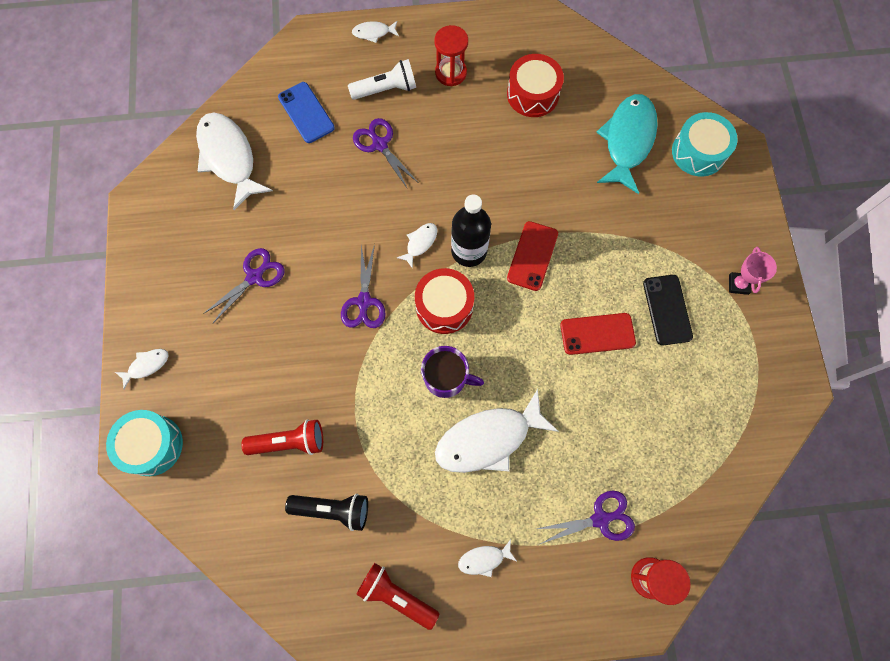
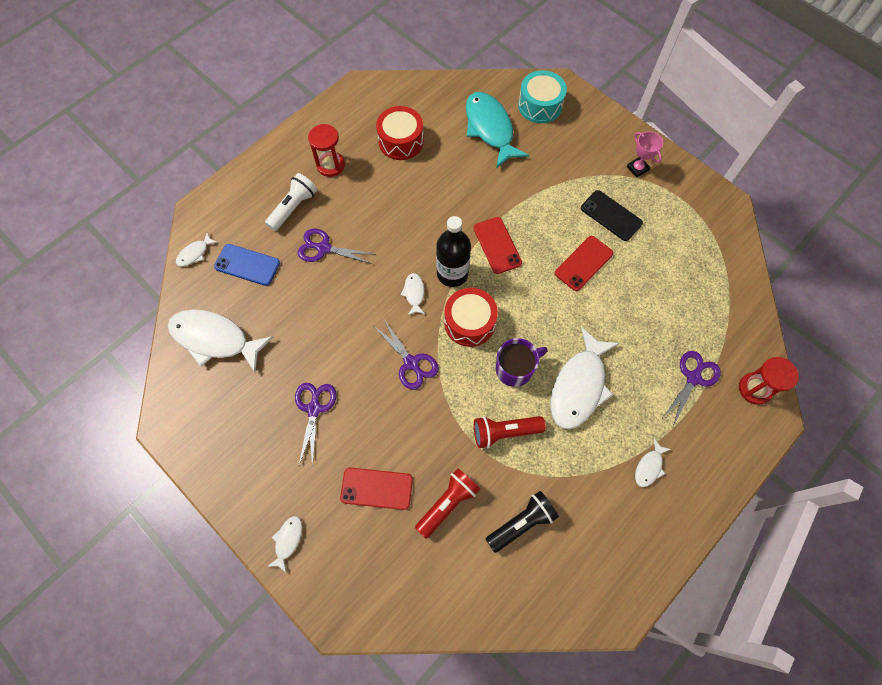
camera: 40 degrees left, 5 degrees down
turquoise drum [106,410,183,476] -> none
white fish [352,21,399,43] -> white fish moved to [176,232,218,266]
red flashlight [356,563,439,630] -> red flashlight moved to [474,416,546,448]
none -> red phone [340,468,413,510]

